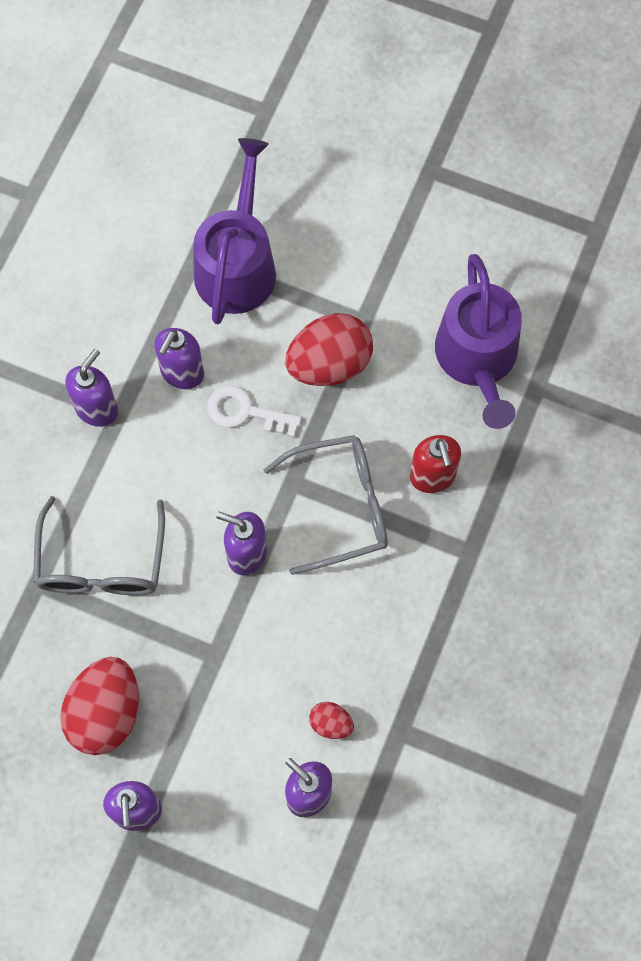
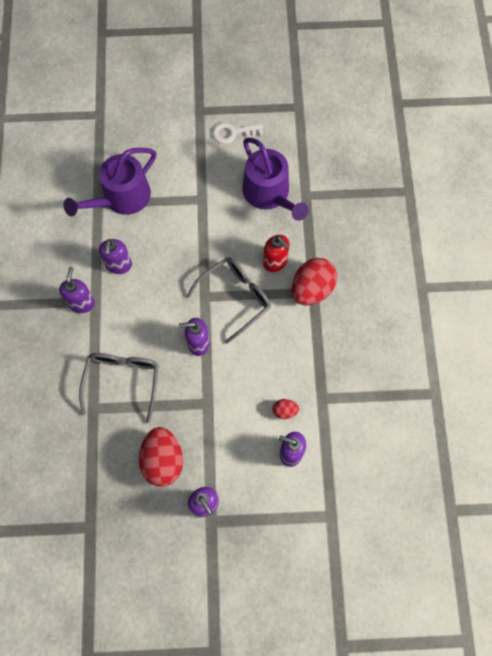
camera: 25 degrees left, 0 degrees up
grey glasses [33,496,165,595] -> grey glasses turned 150 degrees counterclockwise [79,353,159,423]
purple watering can [193,138,276,324] -> purple watering can turned 120 degrees counterclockwise [64,148,156,216]
white key [207,385,302,437] -> white key moved to [212,122,263,144]
red egg [285,313,373,386] -> red egg moved to [292,258,337,306]

